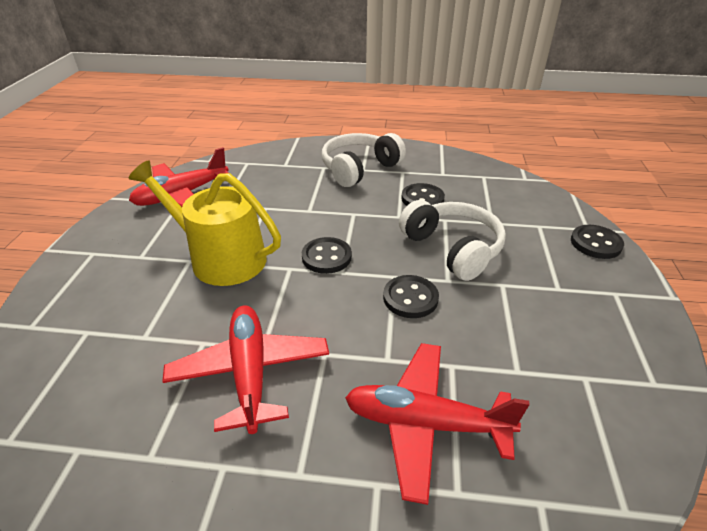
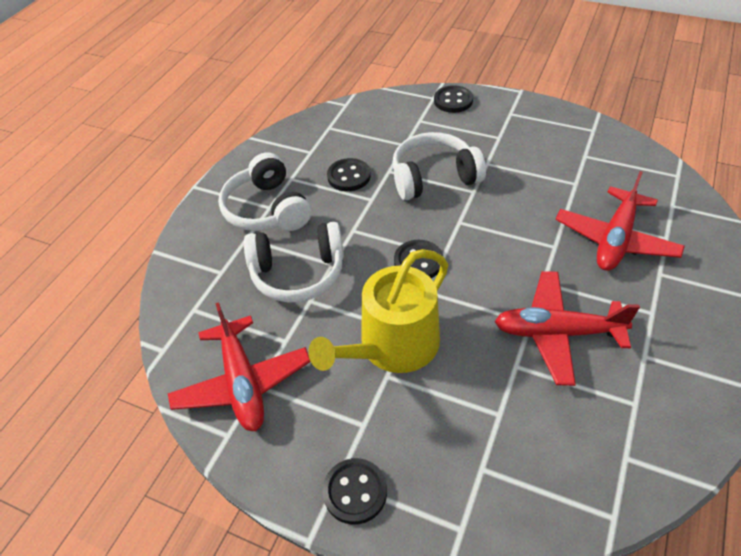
camera: 70 degrees left, 10 degrees up
black button [383,275,439,318] -> black button moved to [323,458,387,525]
none -> white headphones [244,222,344,303]

